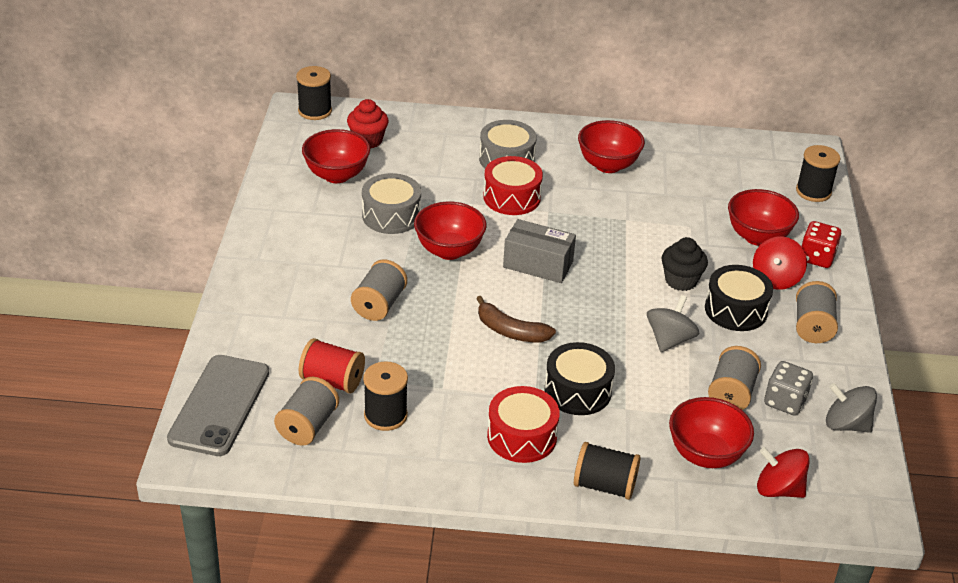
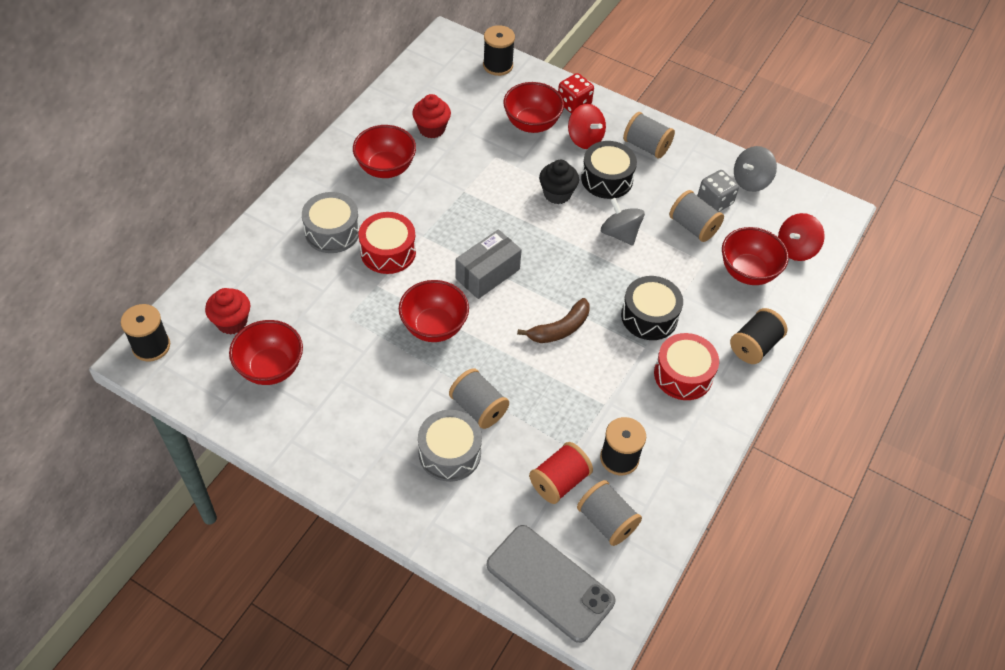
camera: 65 degrees left, 15 degrees up
grey drum [362,173,421,234] -> grey drum moved to [418,410,482,482]
none -> red cupcake [412,94,451,138]

